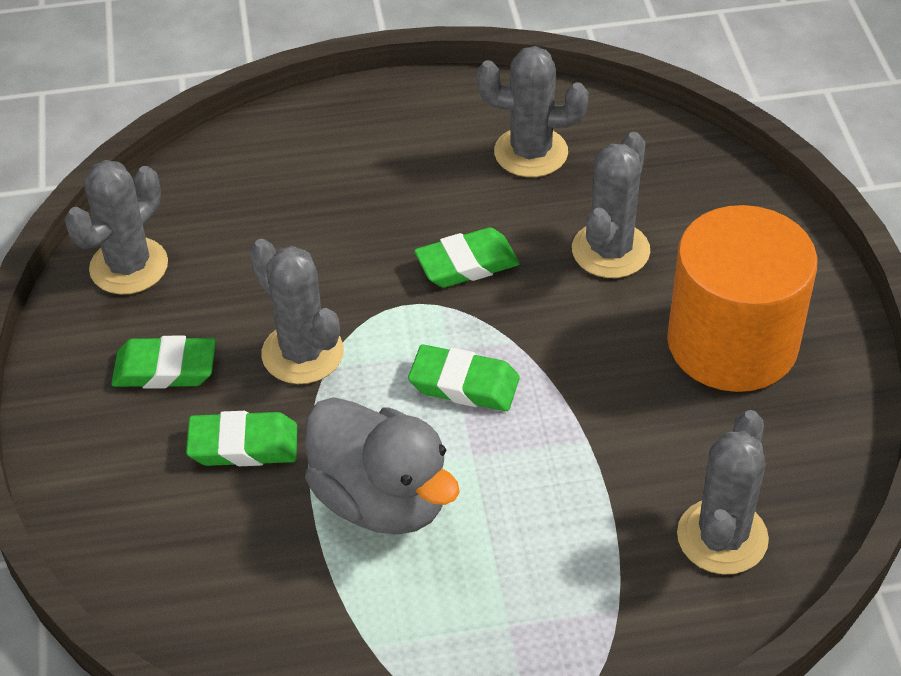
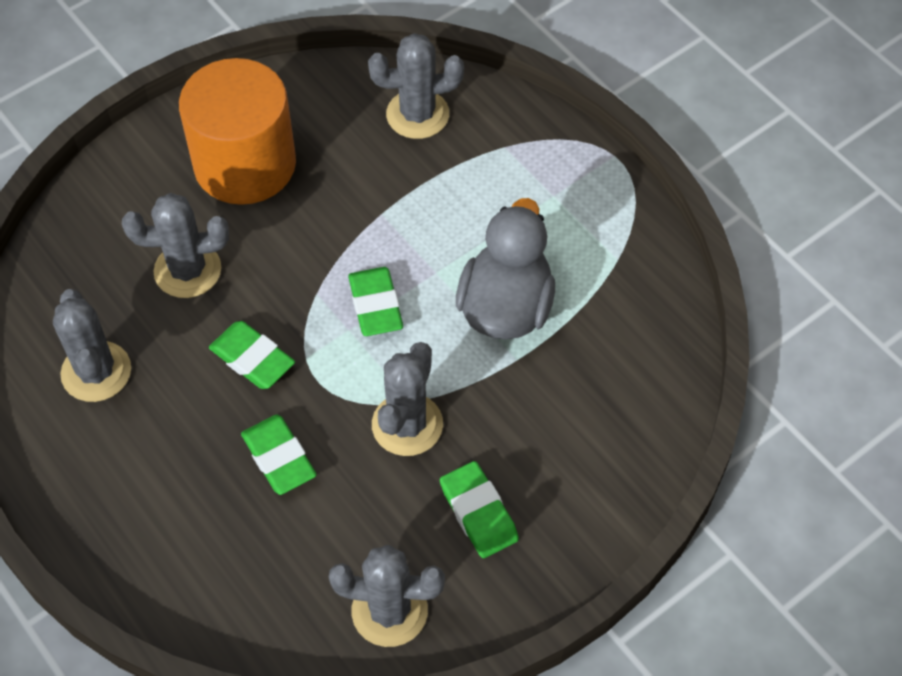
camera: 120 degrees left, 10 degrees up
green eraser [186,411,297,466] -> green eraser moved to [241,415,316,495]

